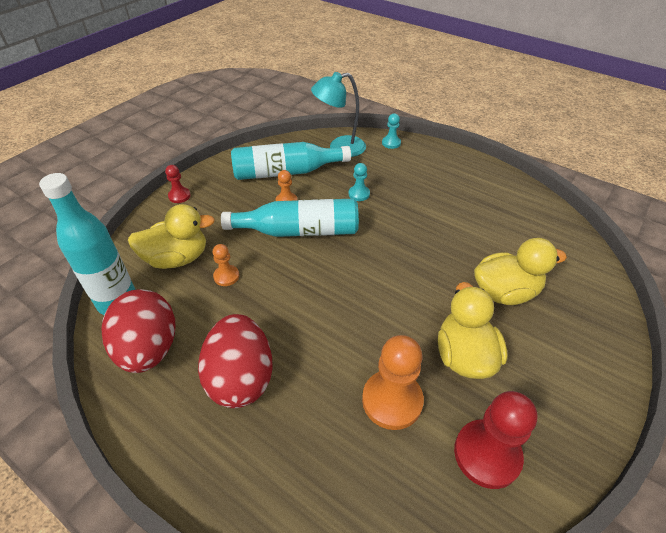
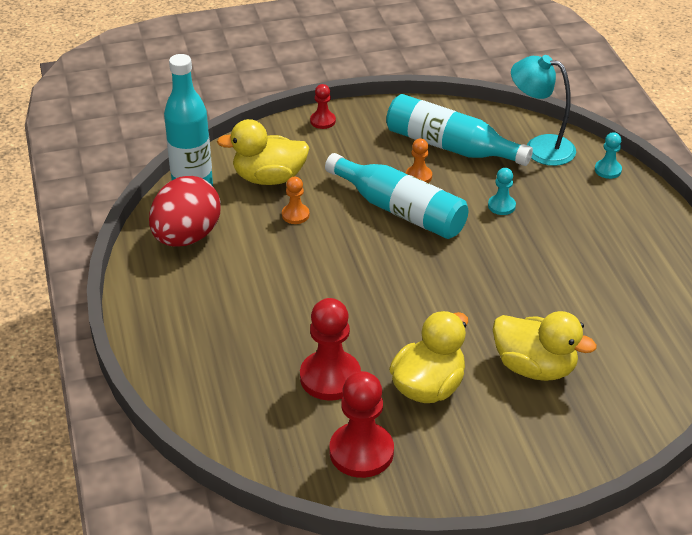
camera: 40 degrees right, 5 degrees down
yellow duck [128,204,215,269] -> yellow duck turned 150 degrees clockwise [217,119,310,185]
red egg [198,314,273,408] -> none
orange pawn [362,335,424,430] -> red pawn [300,298,361,401]

